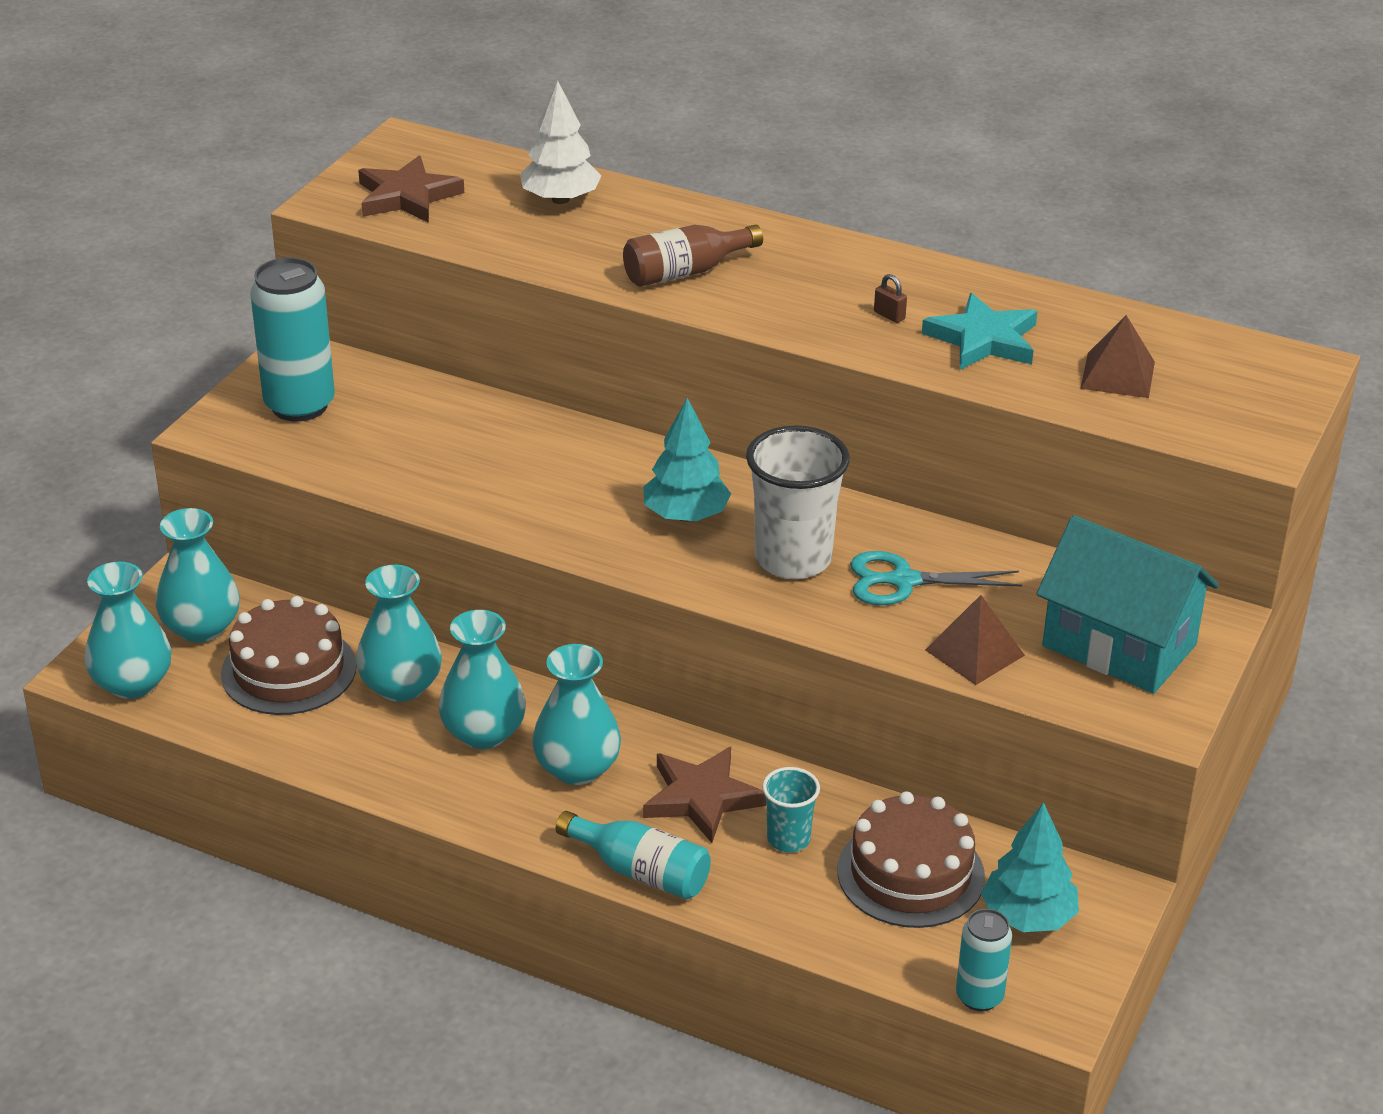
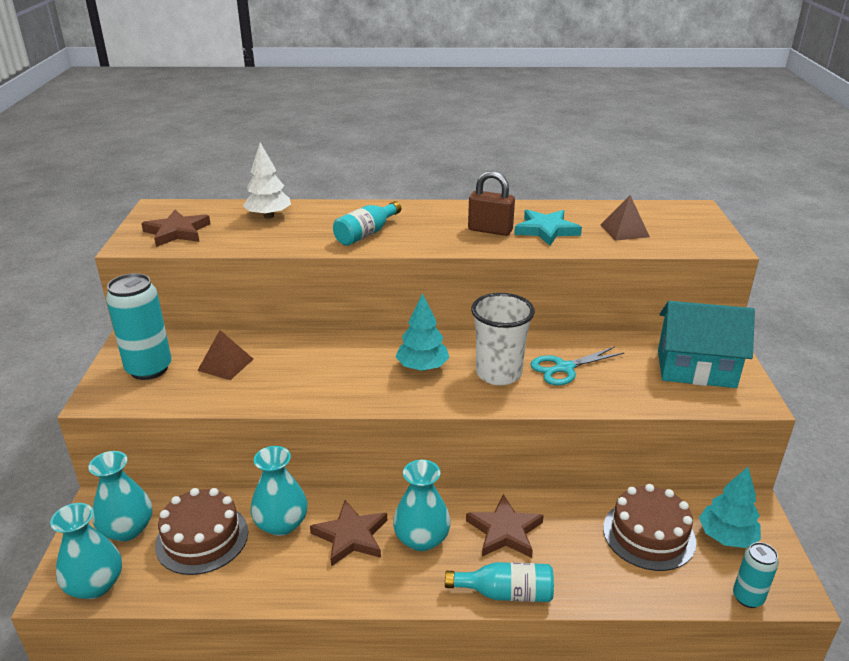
camera: 25 degrees left, 5 degrees down
turquoise vase [438,610,526,749] -> brown star [310,500,387,567]
brown bottle [623,225,763,287] -> turquoise bottle [333,201,401,246]
turquoise cup [762,767,820,852] -> none
brown padlock [874,274,907,323] -> brown padlock [468,171,515,236], size x2.35
brown pyramid [925,595,1025,685] -> brown pyramid moved to [197,330,253,380]

